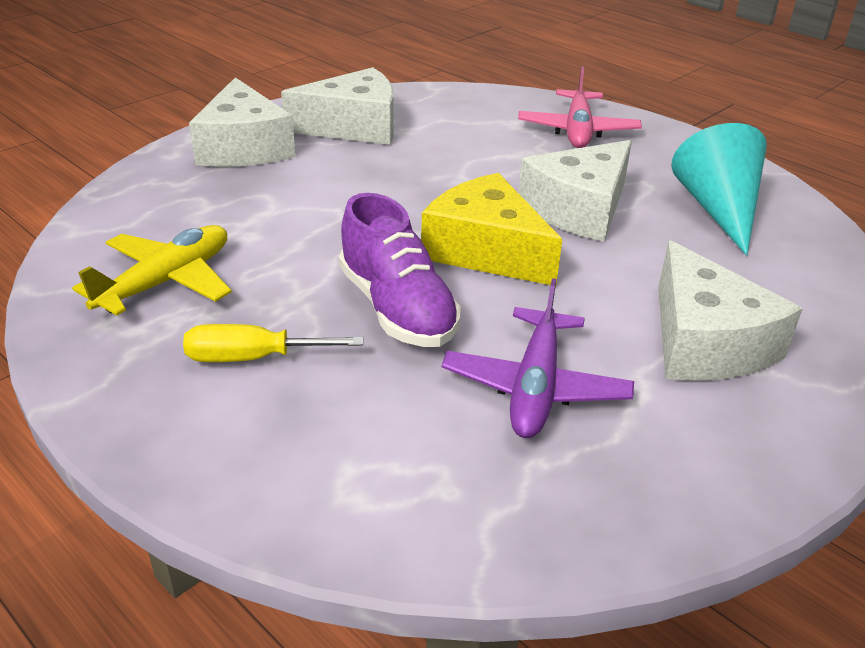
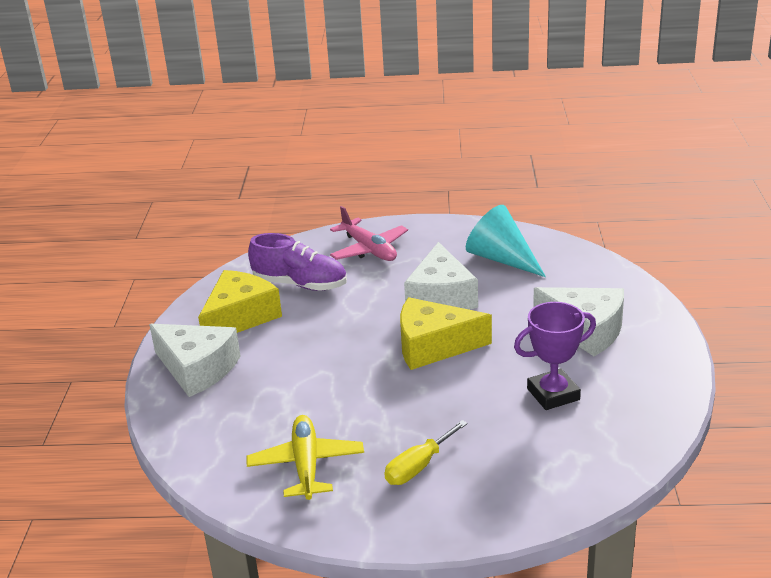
camera: 40 degrees left, 5 degrees down
white cheese [281,67,394,145] -> yellow cheese [198,270,282,333]
purple shoe [339,193,461,347] -> purple shoe moved to [248,233,347,291]
purple plane [442,278,634,438] -> purple trophy [514,302,596,410]

